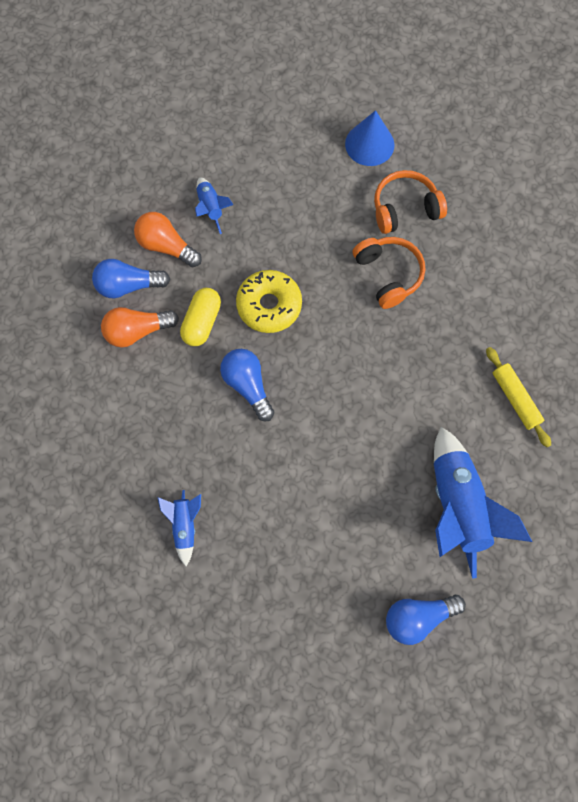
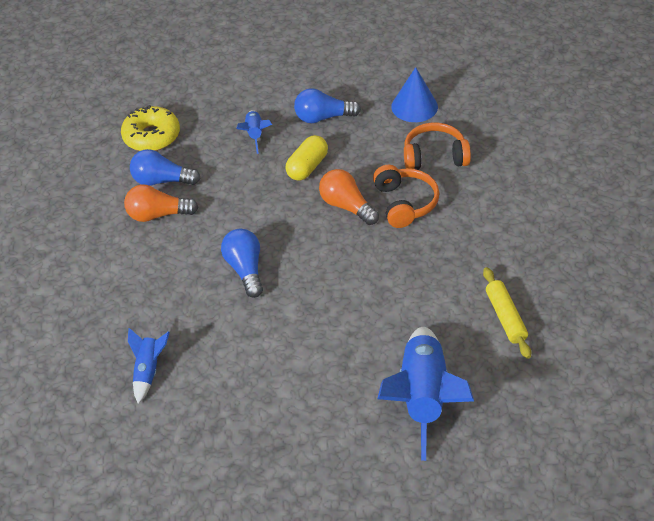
camera: 15 degrees right, 25 degrees down
orange light bulb [134,212,202,267] -> orange light bulb moved to [319,169,379,225]
yellow capsule [180,288,221,346] -> yellow capsule moved to [285,135,328,181]
yellow donut [236,270,302,333] -> yellow donut moved to [121,105,180,151]
blue light bulb [386,595,466,645] -> blue light bulb moved to [294,88,361,123]

